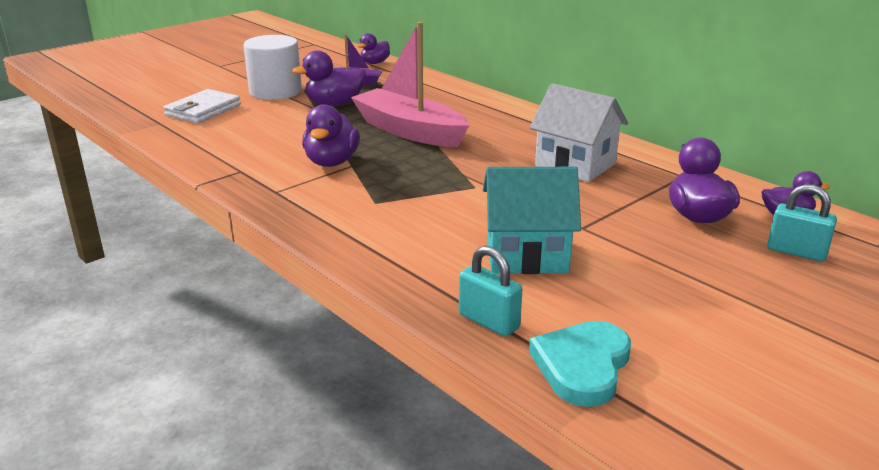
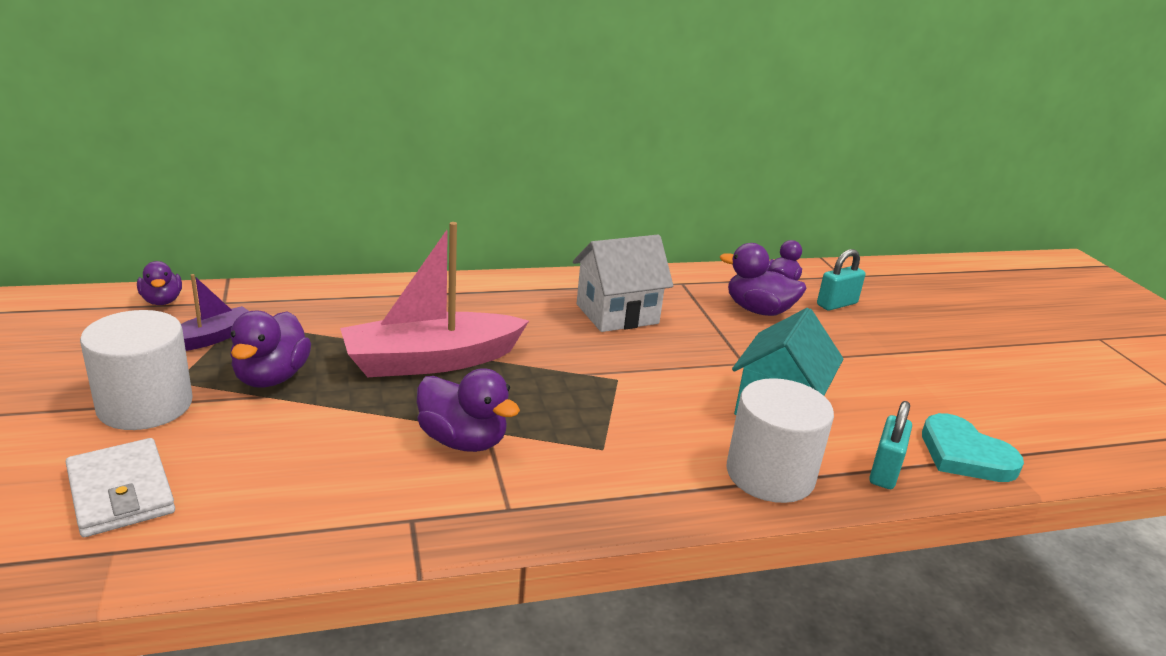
camera: 65 degrees left, 0 degrees up
turquoise padlock [459,246,522,337] -> turquoise padlock turned 45 degrees counterclockwise [869,401,912,489]
none -> white cylinder [726,378,834,503]

